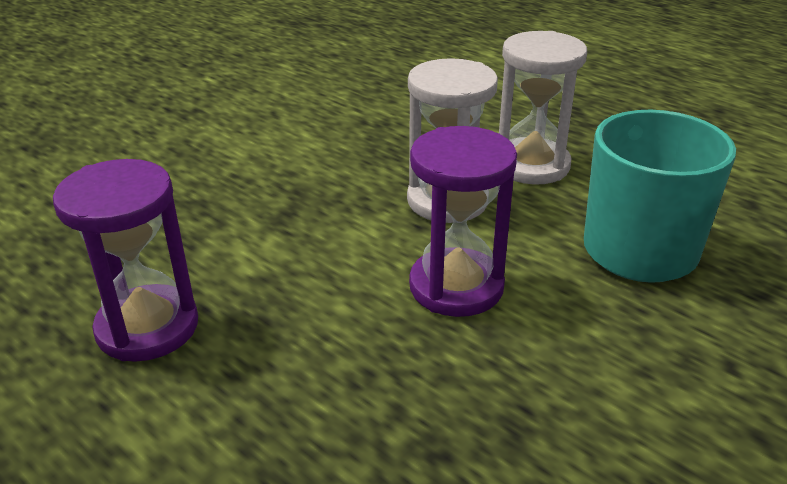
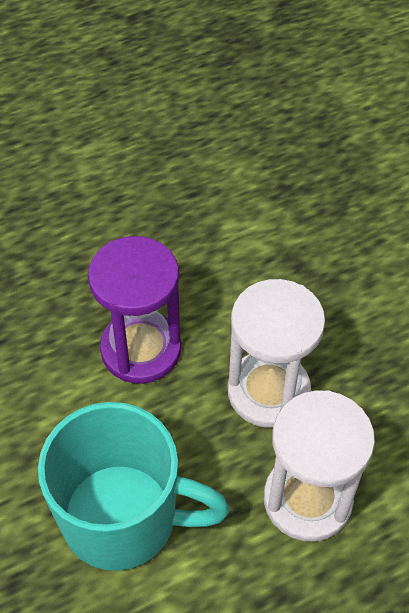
camera: 110 degrees right, 20 degrees up
purple hourglass [53,159,198,362] -> none

